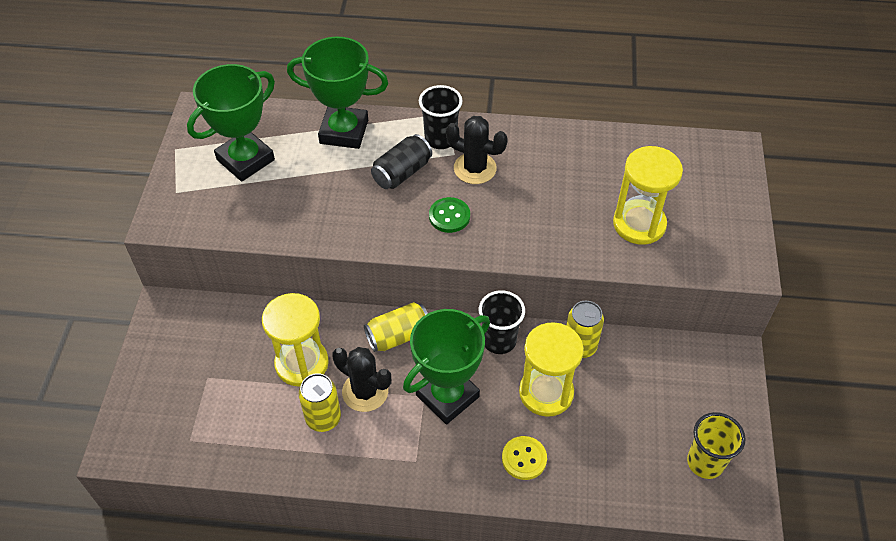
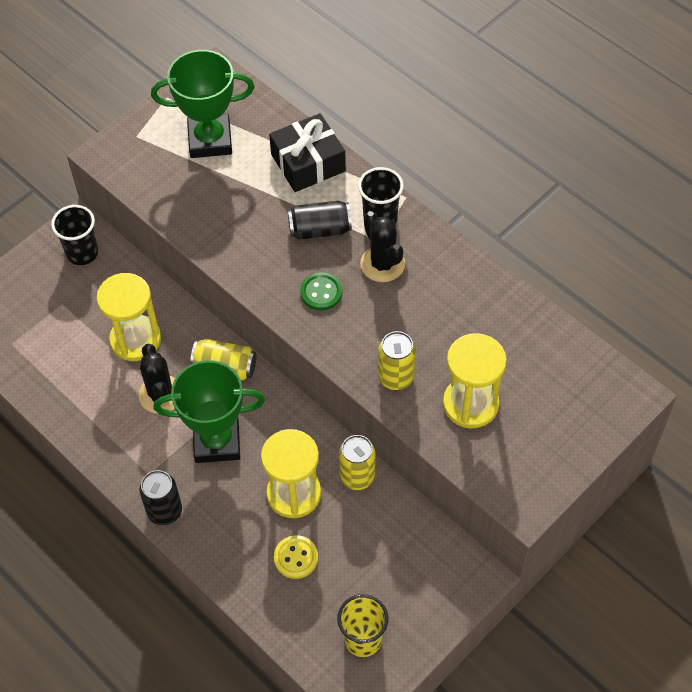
camera: 40 degrees right, 5 degrees up
green trophy [287,37,388,149] -> black gift [269,113,346,192]
yellow can [299,373,341,432] -> yellow can moved to [378,331,416,390]
black cup [479,290,525,354] -> black cup moved to [51,205,98,265]
yellow button [502,436,547,480] -> yellow button moved to [274,535,318,579]
none -> black can [139,470,182,525]

